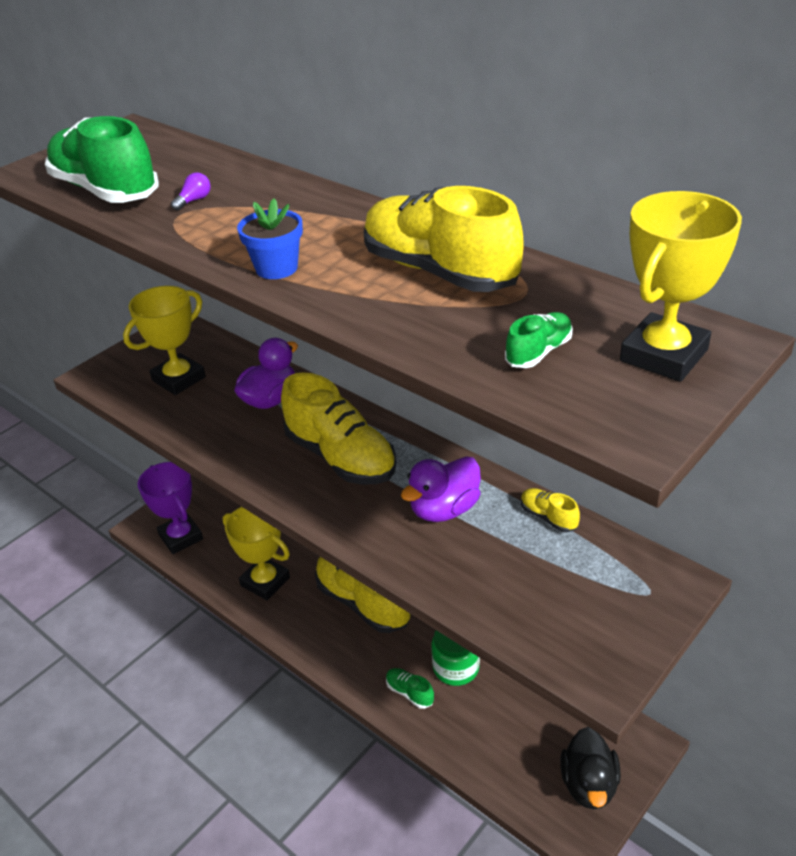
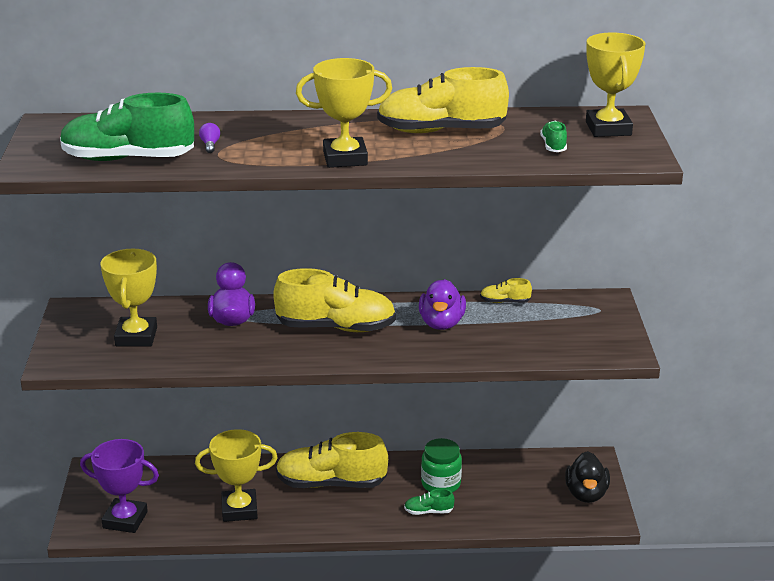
camera: 45 degrees left, 10 degrees down
blue flower pot [237,199,303,279] -> yellow trophy [296,58,392,168]
black duck [560,727,621,809] -> black duck turned 45 degrees clockwise [565,451,610,503]

